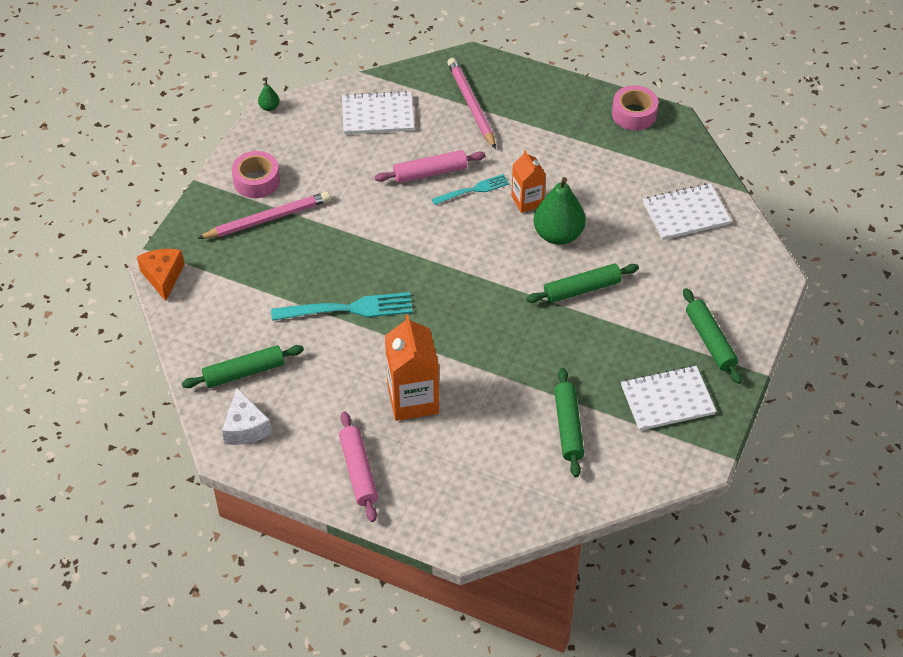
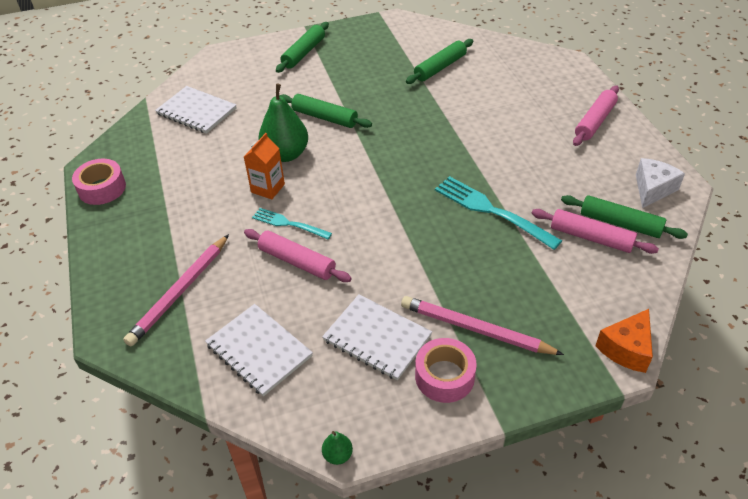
camera: 130 degrees left, 5 degrees down
orange carton [385,315,439,421] -> none
white notebook [621,365,716,431] -> white notebook moved to [322,294,432,381]
none -> pink rolling pin [531,209,659,254]

